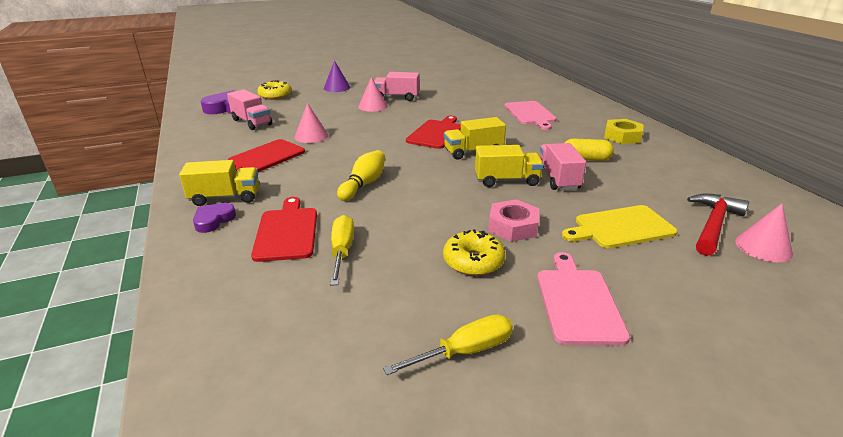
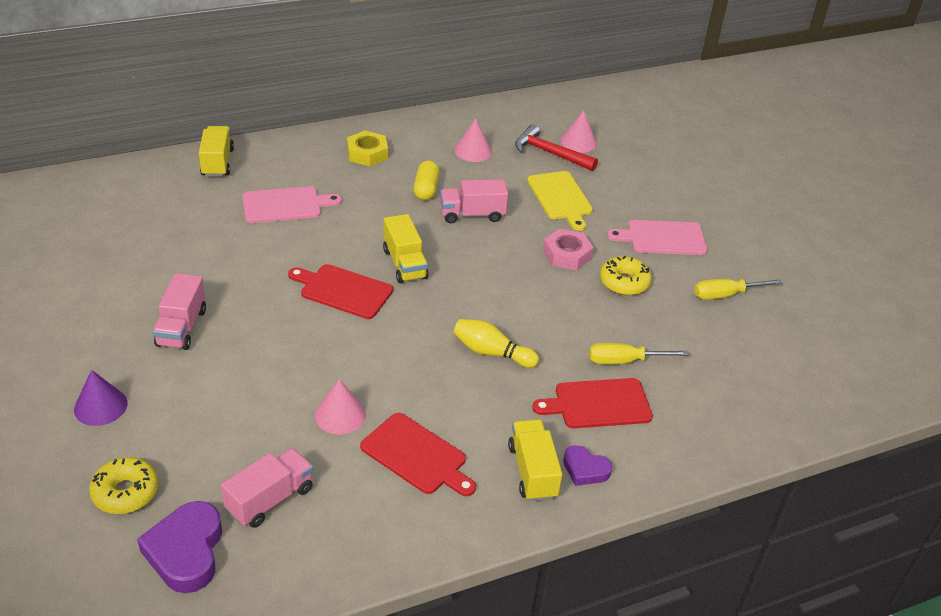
camera: 95 degrees left, 10 degrees up
pink cone [358,77,388,112] -> pink cone moved to [455,118,492,162]
yellow screwdriver [383,314,513,375] -> yellow screwdriver turned 75 degrees counterclockwise [694,279,783,300]
yellow truck [475,145,544,187] -> yellow truck moved to [199,126,234,177]

